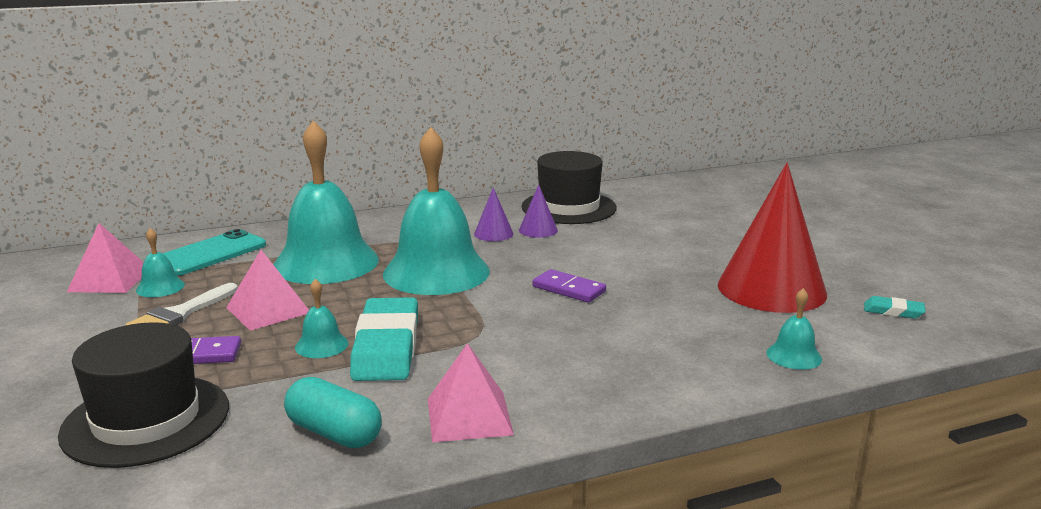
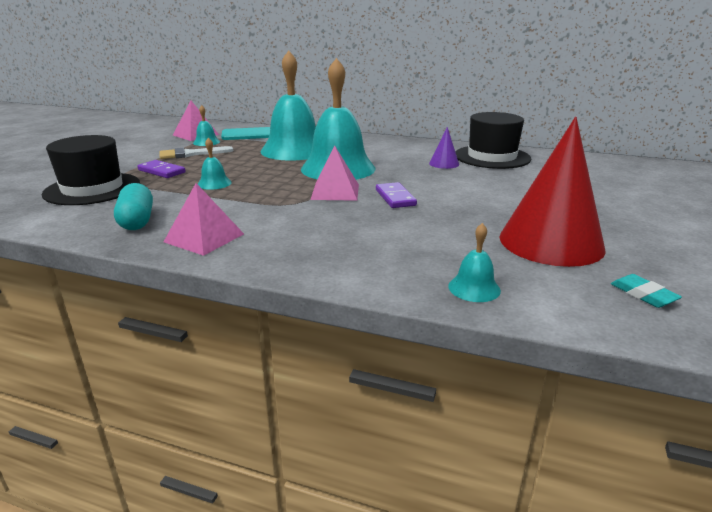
camera: 40 degrees right, 5 degrees up
pink pyramid [226,250,309,331] -> pink pyramid moved to [310,145,359,201]
turquoise eraser [350,297,418,381] -> none
purple cone [474,188,513,241] -> none

